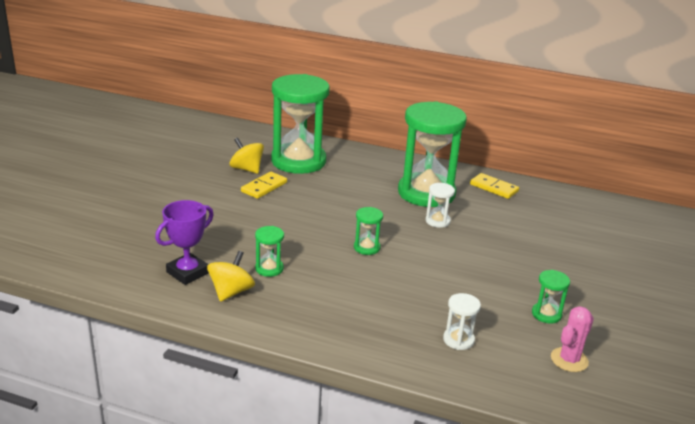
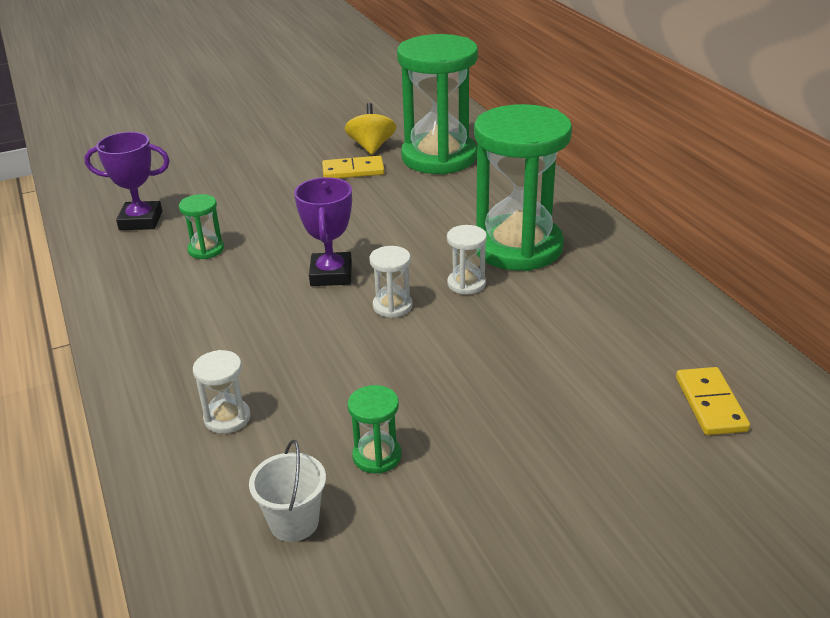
camera: 50 degrees right, 5 degrees up
yellow spinning top [207,251,255,302] -> none
green hourglass [354,207,383,255] -> purple trophy [294,177,352,286]
yellow domino [470,173,519,199] -> yellow domino moved to [676,367,750,435]
pink cactus [551,306,594,372] -> white bucket [249,440,326,542]
none -> white hourglass [369,246,412,318]

